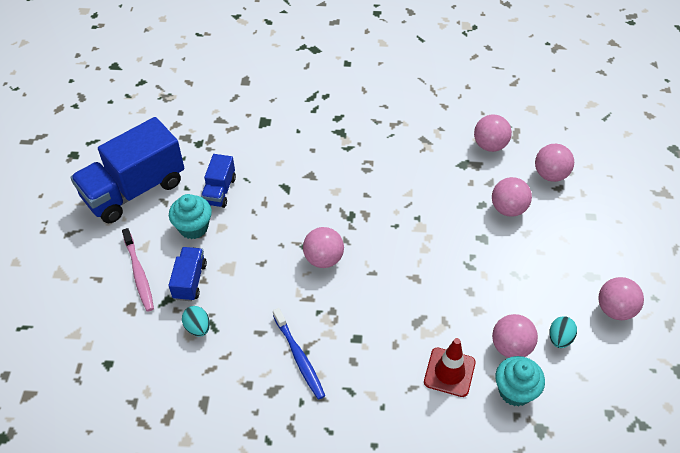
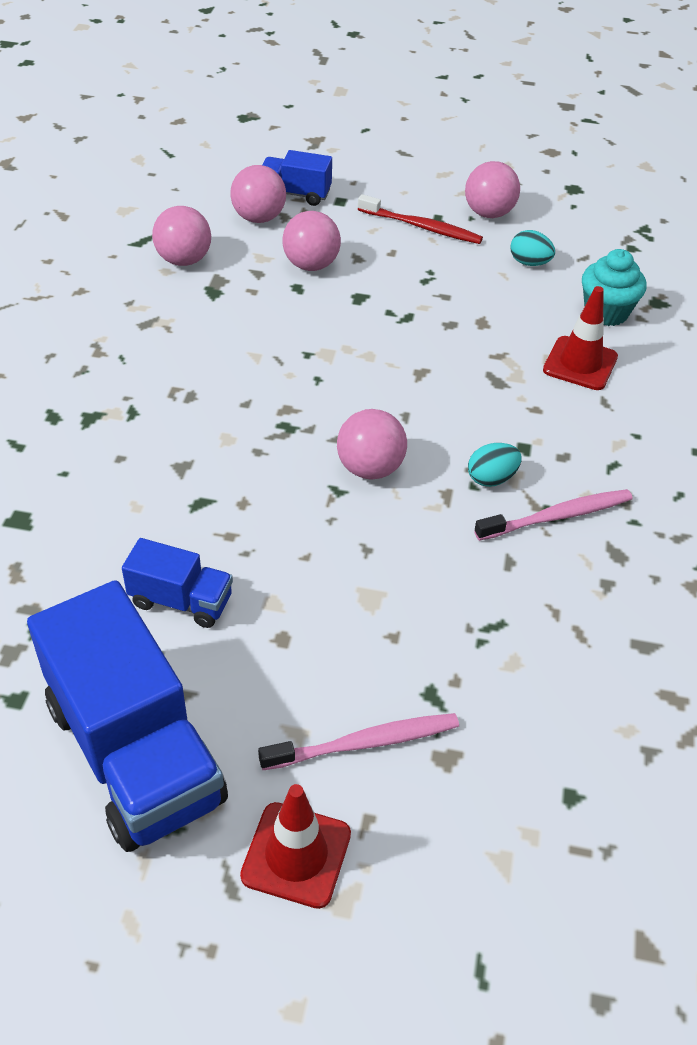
camera: 85 degrees left, 5 degrees down
turquoise cupcake [169,194,212,239] -> none
blue truck [169,247,207,301] -> blue truck moved to [262,150,332,206]
turquoise egg [182,306,210,336] -> turquoise egg moved to [468,443,522,487]
blue toothbrush [273,308,325,400] -> pink toothbrush [474,489,632,541]
pink ball [492,314,538,358] -> none
none -> red traffic cone [240,784,351,909]
none -> red toothbrush [358,194,483,244]

